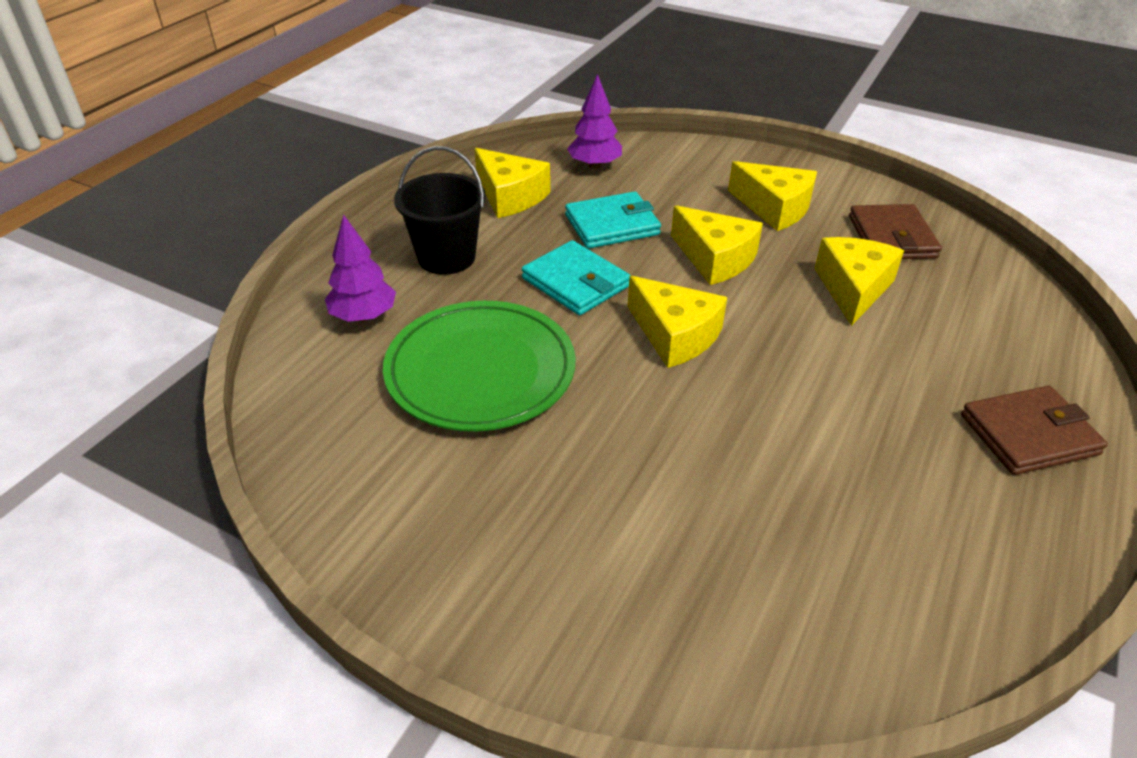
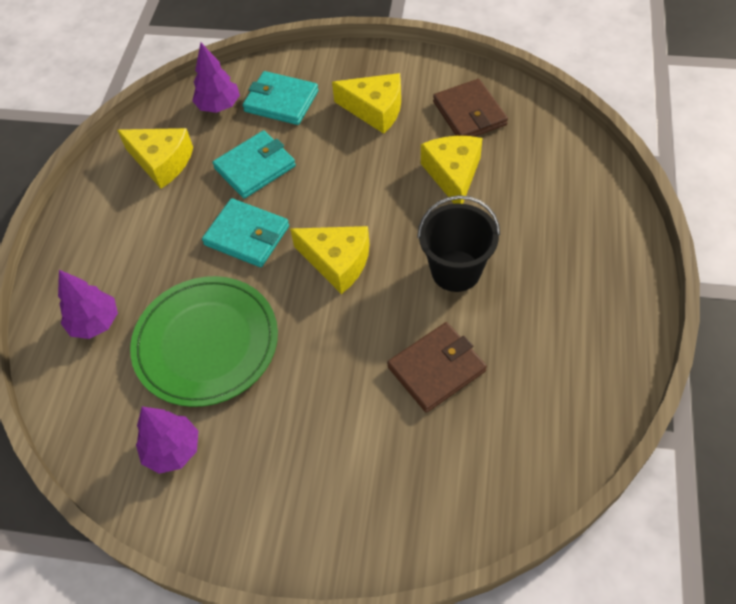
camera: 15 degrees left, 15 degrees up
black bucket [394,146,486,275] -> black bucket moved to [417,195,500,292]
yellow cheese [671,205,763,285] -> none
brown wallet [961,386,1108,475] -> brown wallet moved to [387,322,487,413]
none -> purple tree [136,406,198,474]
none -> turquoise wallet [242,71,318,125]

